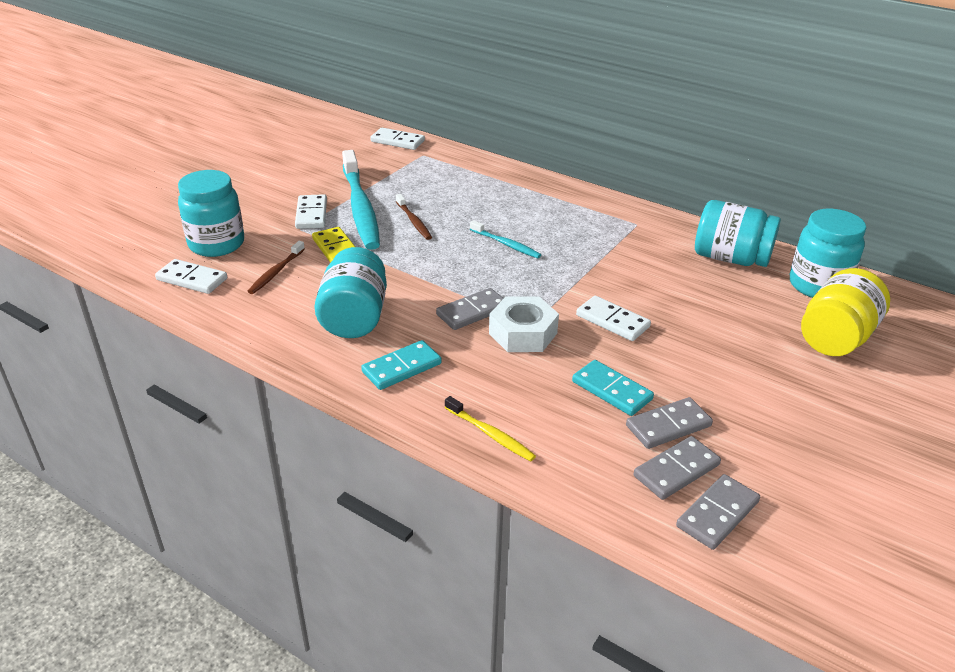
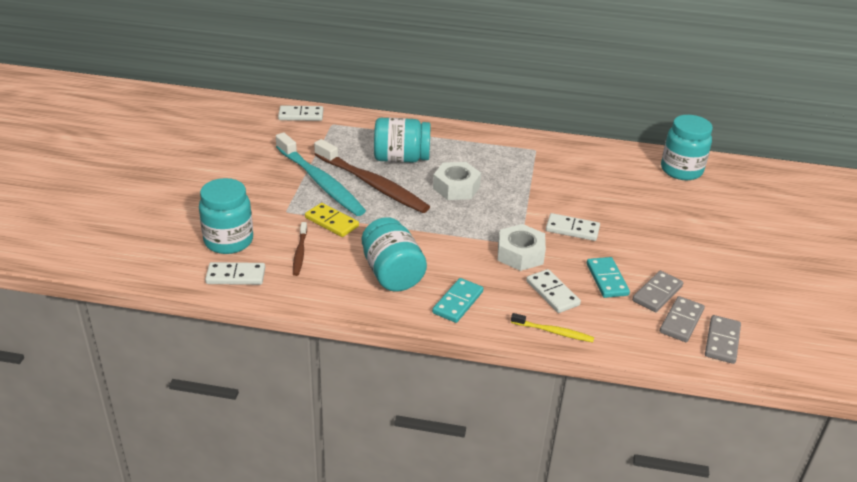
camera: 25 degrees left, 0 degrees up
white domino [295,194,327,229] -> white domino moved to [526,269,581,313]
brown toothbrush [396,194,432,240] -> brown toothbrush [314,139,430,213], size x2.17
grey domino [436,288,504,330] -> none
turquoise toothbrush [470,220,541,258] -> white nut [433,162,481,200]
turquoise domino [572,360,654,416] -> turquoise domino turned 60 degrees clockwise [587,257,630,298]
turquoise jar [695,200,781,267] -> turquoise jar moved to [374,118,431,162]
yellow jar [801,268,890,356] -> none

